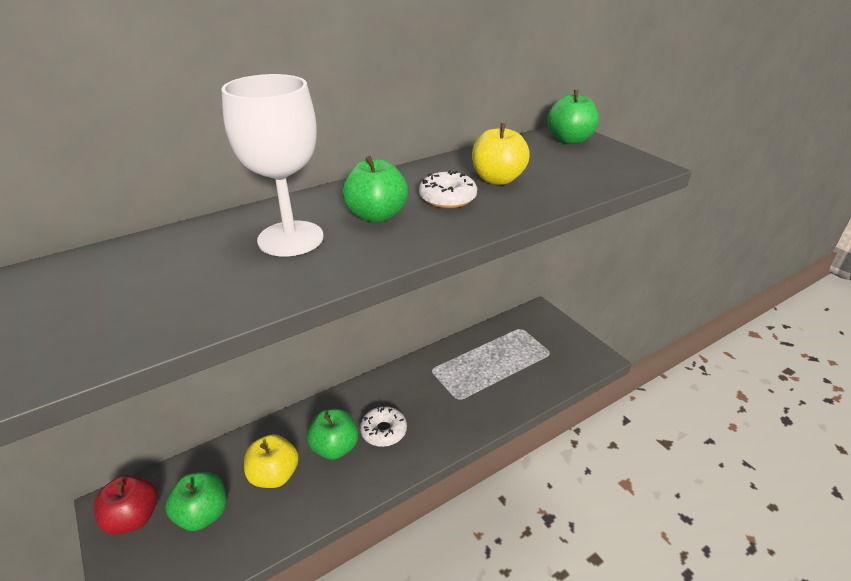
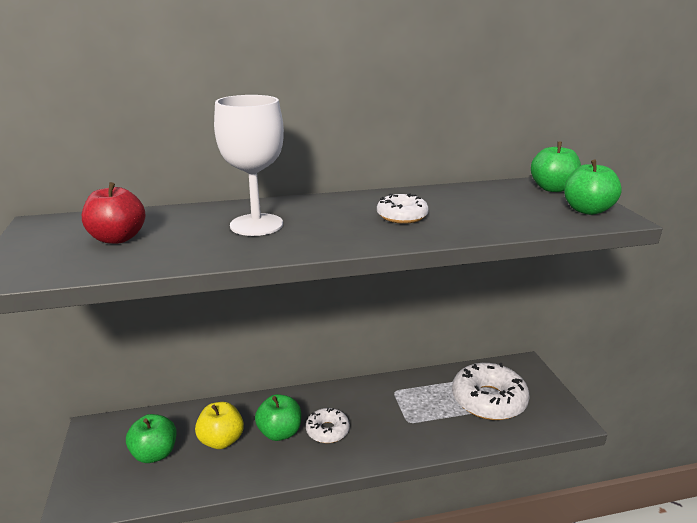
camera: 20 degrees right, 10 degrees down
red apple [94,475,158,535] -> red apple moved to [82,182,146,244]
green apple [342,156,408,223] -> green apple moved to [564,160,622,215]
yellow apple [472,123,530,185] -> none
none -> white donut [452,363,530,420]

